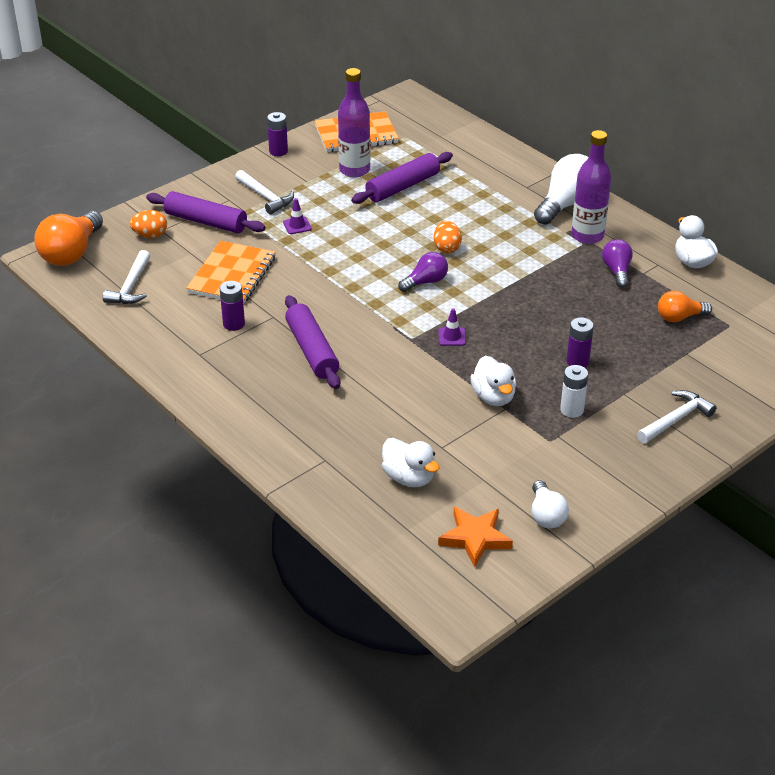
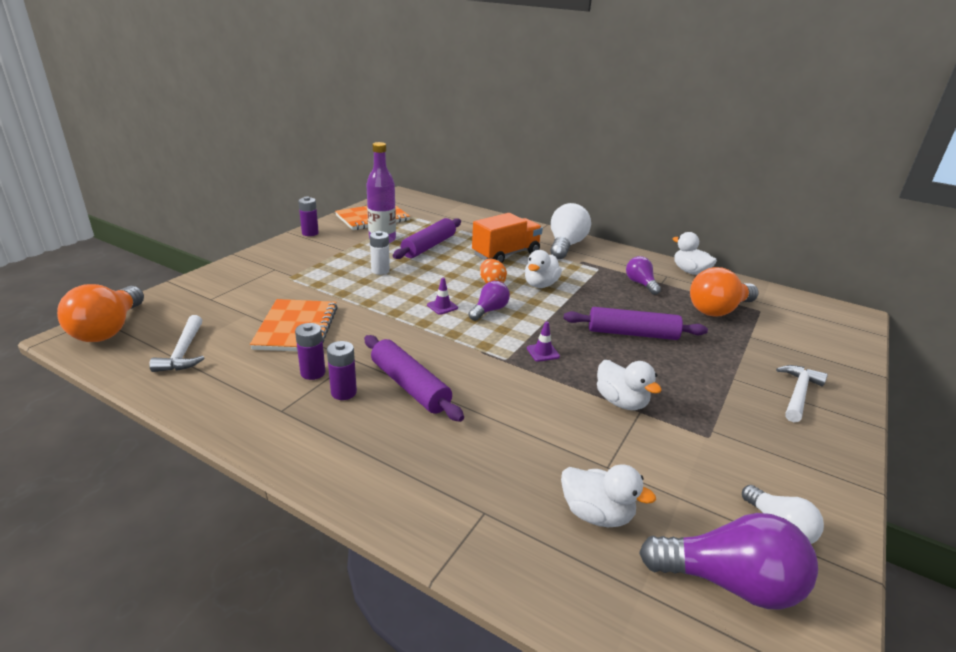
camera: 20 degrees left, 10 degrees down
orange egg [130,210,167,238] -> none
purple rolling pin [146,191,266,233] -> purple rolling pin moved to [564,307,708,340]
white hammer [235,170,294,214] -> none
purple traffic cone [283,198,312,234] -> purple traffic cone moved to [427,278,458,315]
orange star [438,507,513,567] -> purple light bulb [639,513,818,610]
white battery [560,365,588,418] -> white battery moved to [370,231,390,275]
purple battery [567,317,594,368] -> purple battery moved to [327,341,357,400]
purple bottle [571,130,612,244] -> none
orange light bulb [658,291,712,322] -> orange light bulb [690,267,759,317], size x1.71
none -> orange truck [472,213,543,263]
none -> white duck [525,250,562,288]

